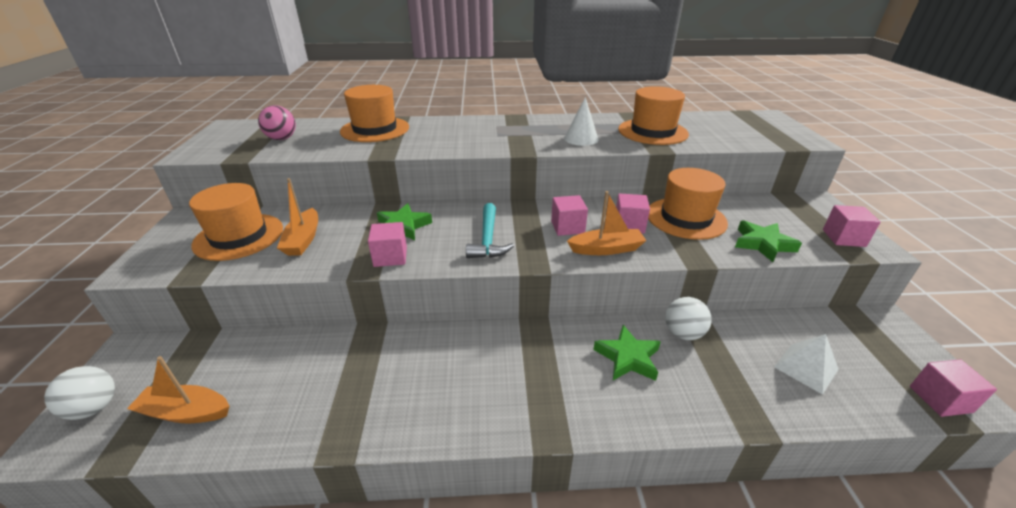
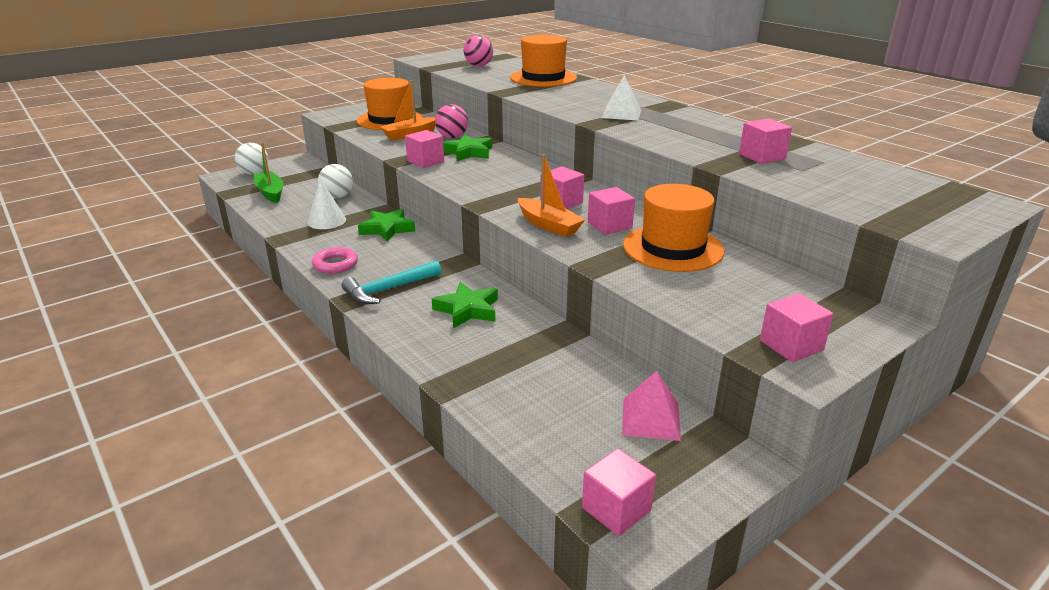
camera: 55 degrees right, 5 degrees down
orange boat [127,356,229,423] -> green boat [254,142,283,203]
turquoise hammer [466,203,514,258] -> turquoise hammer moved to [342,260,442,304]
white cone [564,97,599,146] -> white cone moved to [307,178,346,229]
orange hat [618,86,689,145] -> pink cube [739,118,792,164]
white ball [665,297,712,340] -> white ball moved to [318,164,353,198]
green star [735,220,802,262] -> green star moved to [358,209,415,242]
white pyramid [774,334,839,395] -> white pyramid moved to [602,74,641,120]
none -> pink ring [312,247,358,274]
none -> pink ball [435,104,468,138]
none -> pink pyramid [622,371,681,441]

